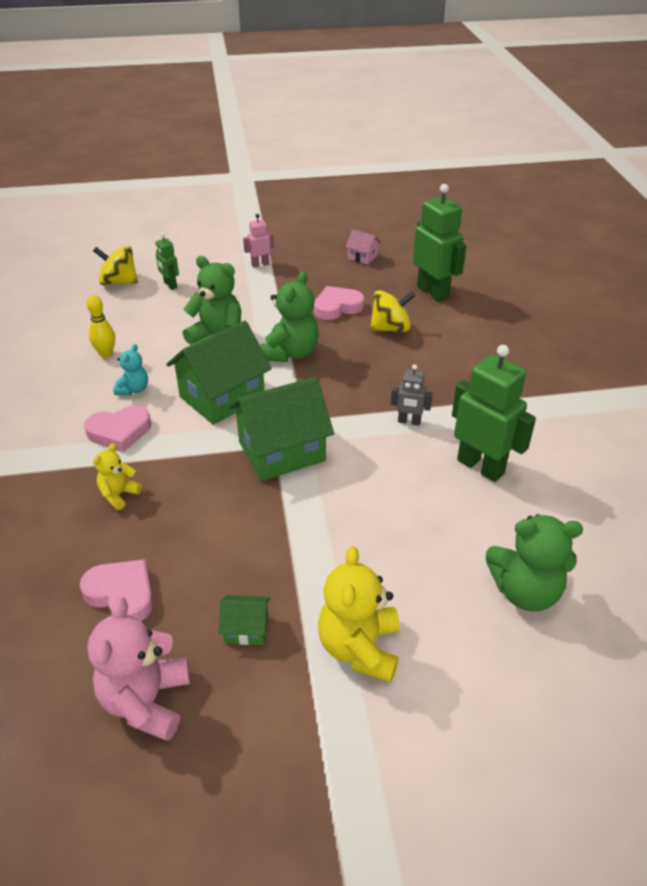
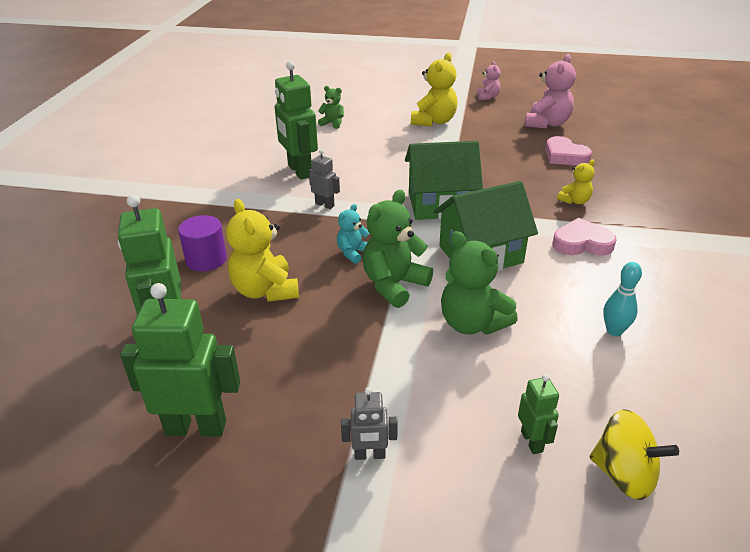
camera: 160 degrees left, 5 degrees down
yellow bowling pin [87,295,115,358] -> turquoise bowling pin [603,262,642,336]
turquoise teddy bear [113,344,148,396] -> turquoise teddy bear moved to [337,204,369,264]
green house [219,595,270,645] -> none
pink robot [243,214,274,268] -> grey robot [341,387,398,460]
pink heart [314,286,364,320] -> none
pink house [345,229,381,265] -> green robot [120,283,240,437]
yellow spinning top [370,290,415,333] -> yellow teddy bear [226,199,299,302]
green teddy bear [486,514,583,612] -> green teddy bear [318,86,344,129], size x0.55
none -> purple cylinder [178,215,227,272]
none -> pink teddy bear [477,61,500,100]

